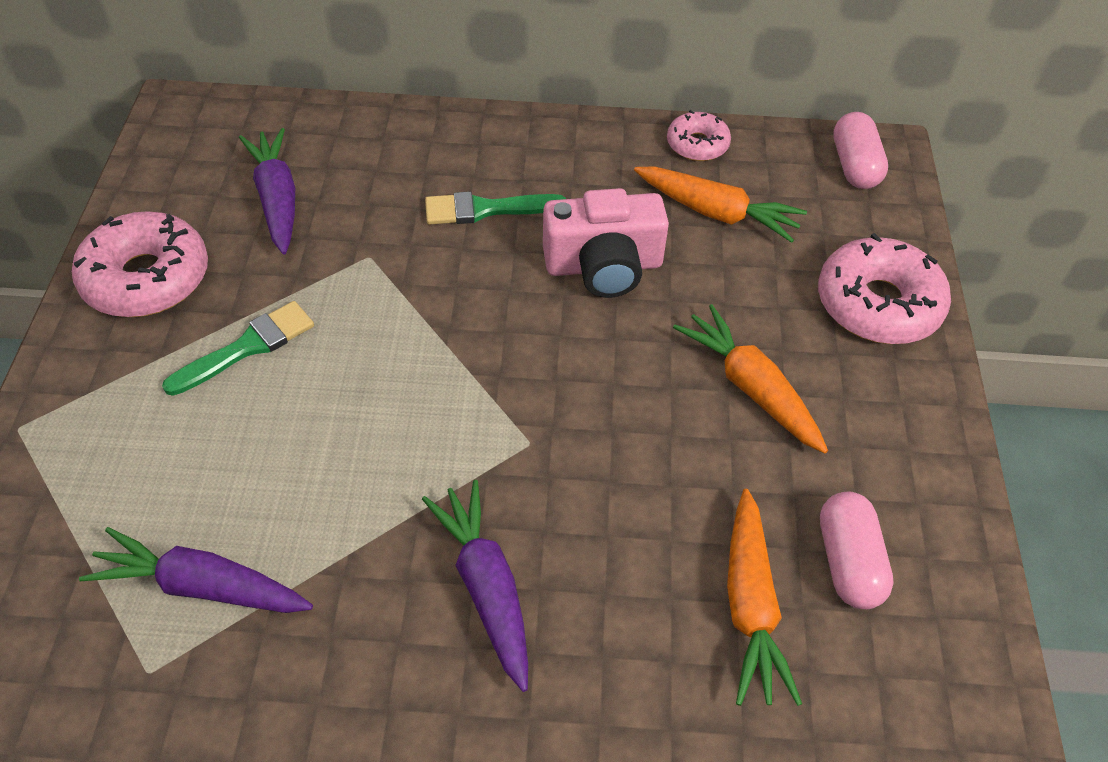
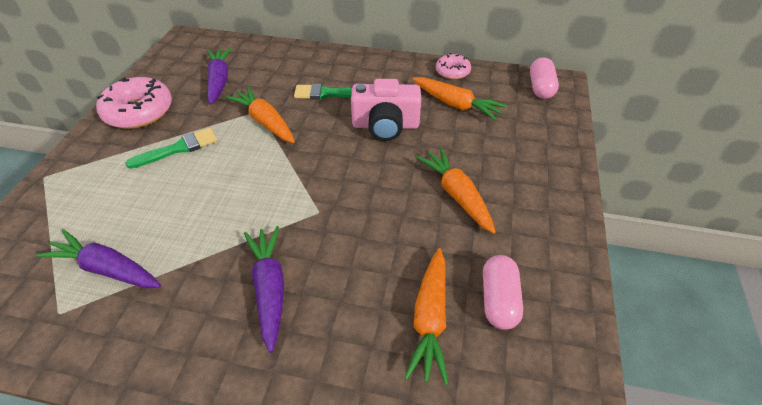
camera: 10 degrees right, 5 degrees down
pink donut [818,233,951,344] -> none
none -> orange carrot [226,86,295,143]

